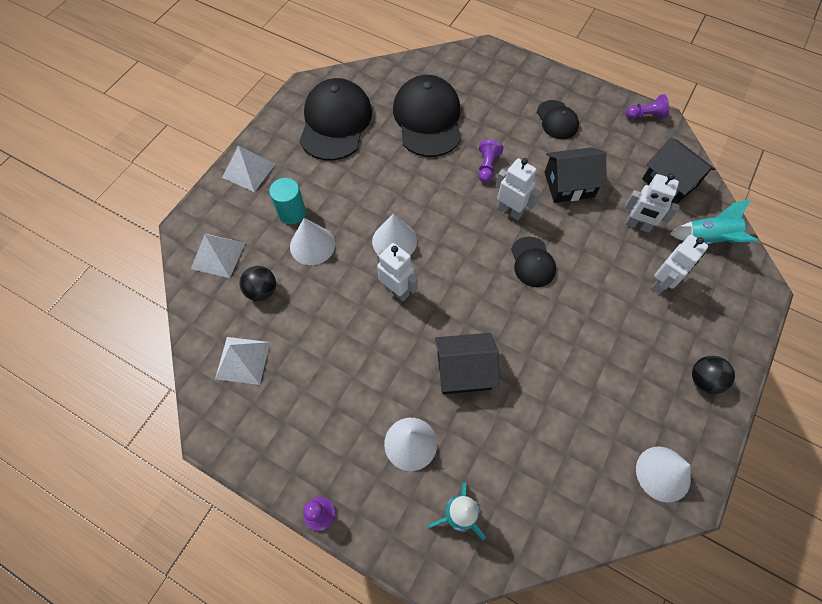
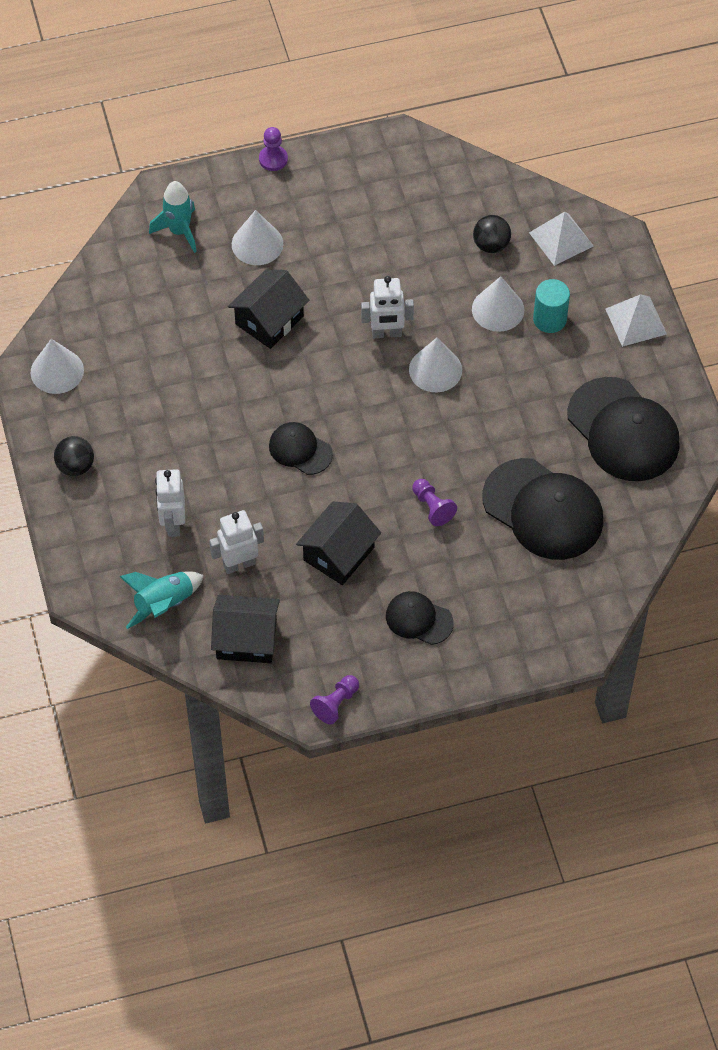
camera: 135 degrees right, 5 degrees down
white pyramid [215,337,270,385] -> none
white robot [496,158,540,220] -> none

